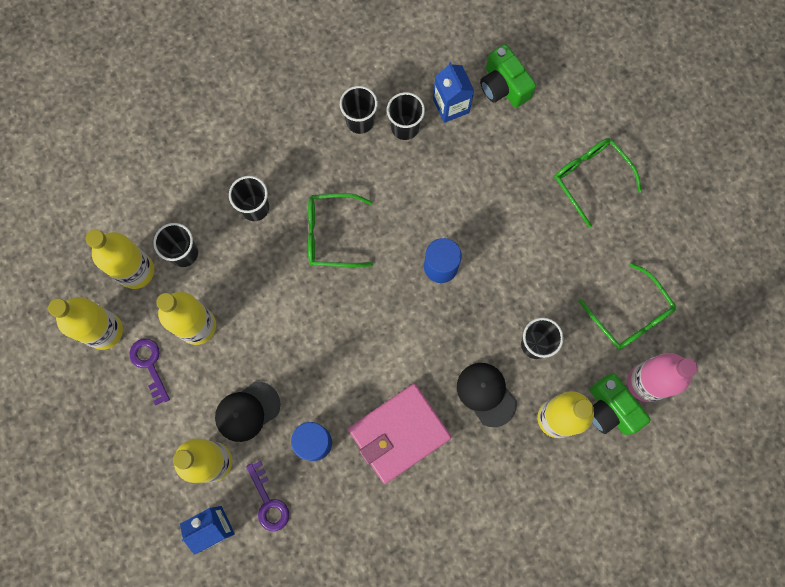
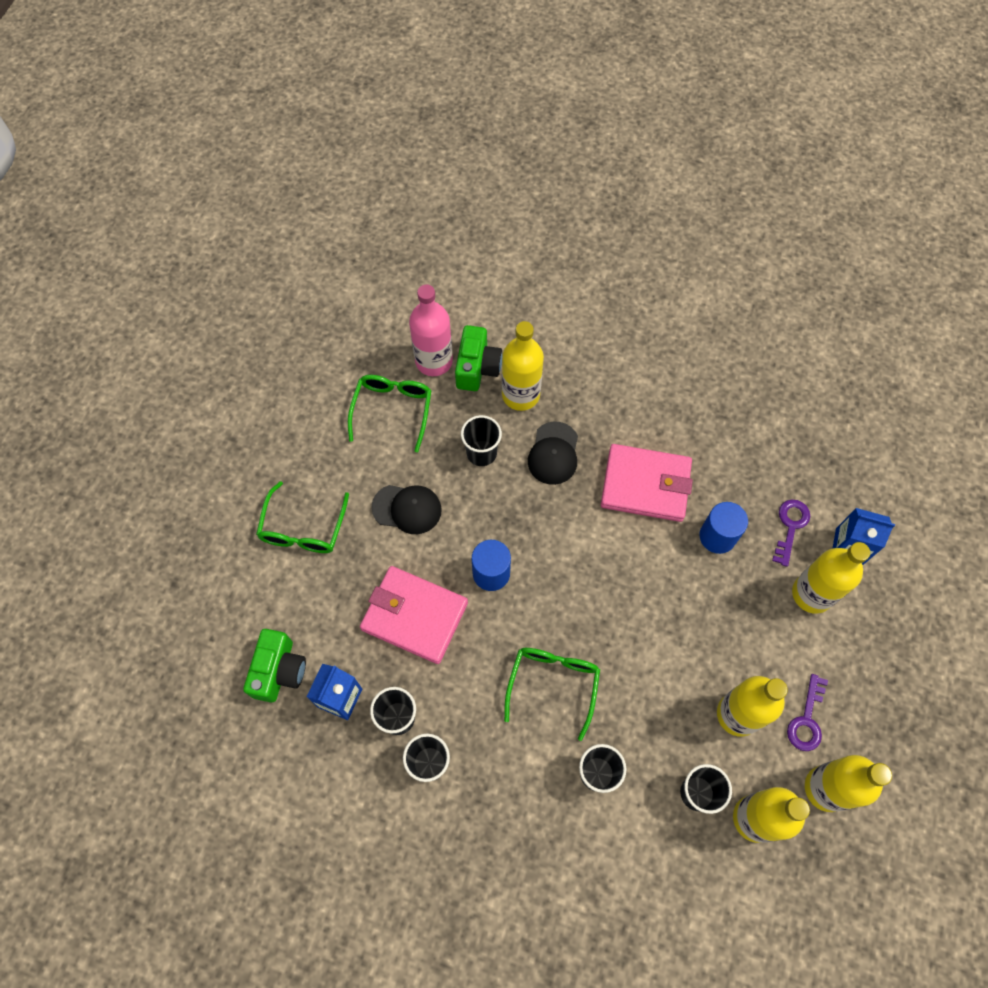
camera: 135 degrees left, 10 degrees down
black cap [215,382,280,442] -> black cap moved to [371,485,442,534]
green glasses [308,193,373,267] -> green glasses turned 120 degrees counterclockwise [504,648,600,741]
none -> pink wallet [360,566,468,664]

